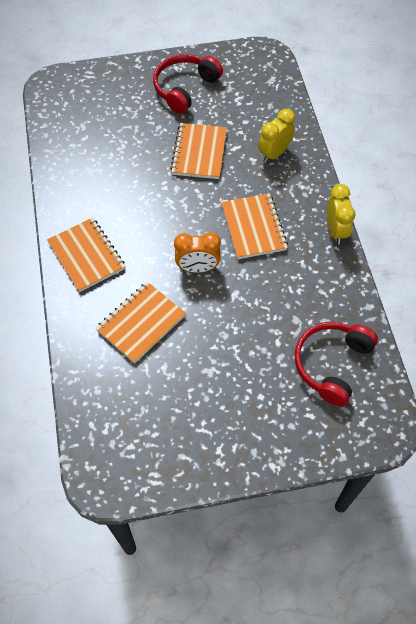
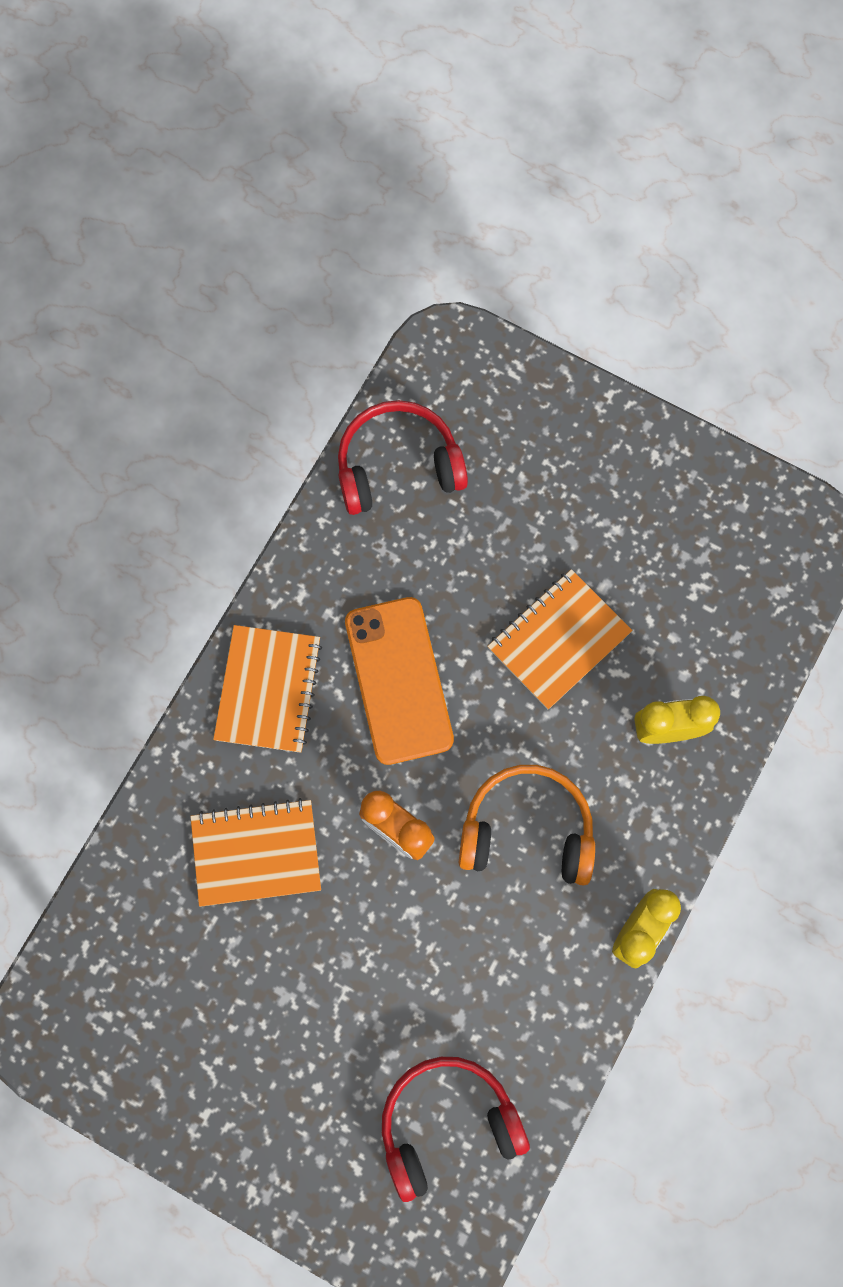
camera: 40 degrees right, 15 degrees up
red headphones [153,54,223,114] -> red headphones moved to [338,400,468,515]
orange notebook [222,193,288,259] -> orange headphones [459,765,595,886]
none -> orange phone [345,597,454,765]

